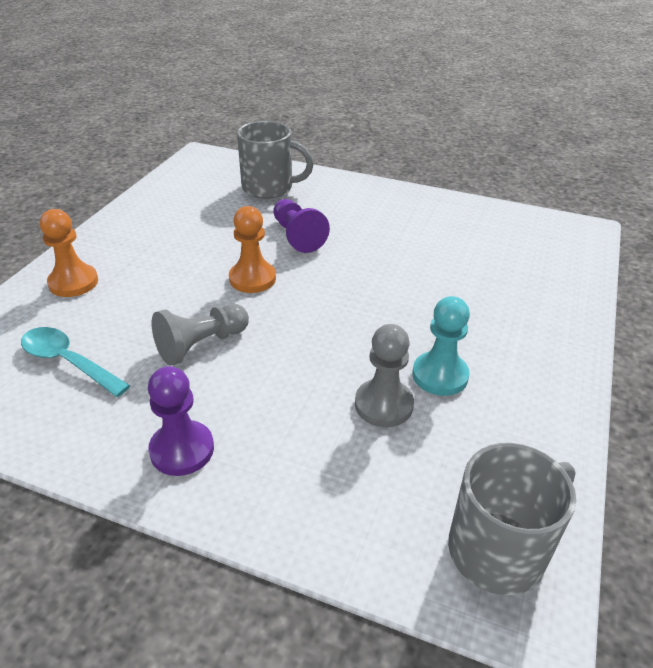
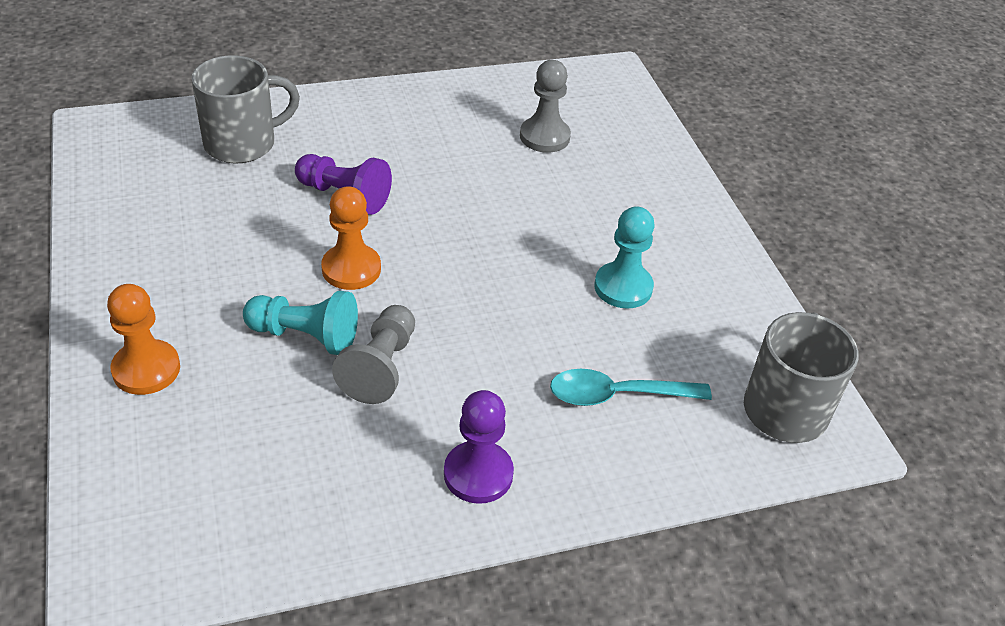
camera: 40 degrees left, 5 degrees up
turquoise spoon [21,327,130,397] -> turquoise spoon moved to [550,369,712,406]
grey pawn [355,324,414,427] -> grey pawn moved to [520,60,571,153]
none -> turquoise pawn [243,291,358,355]

